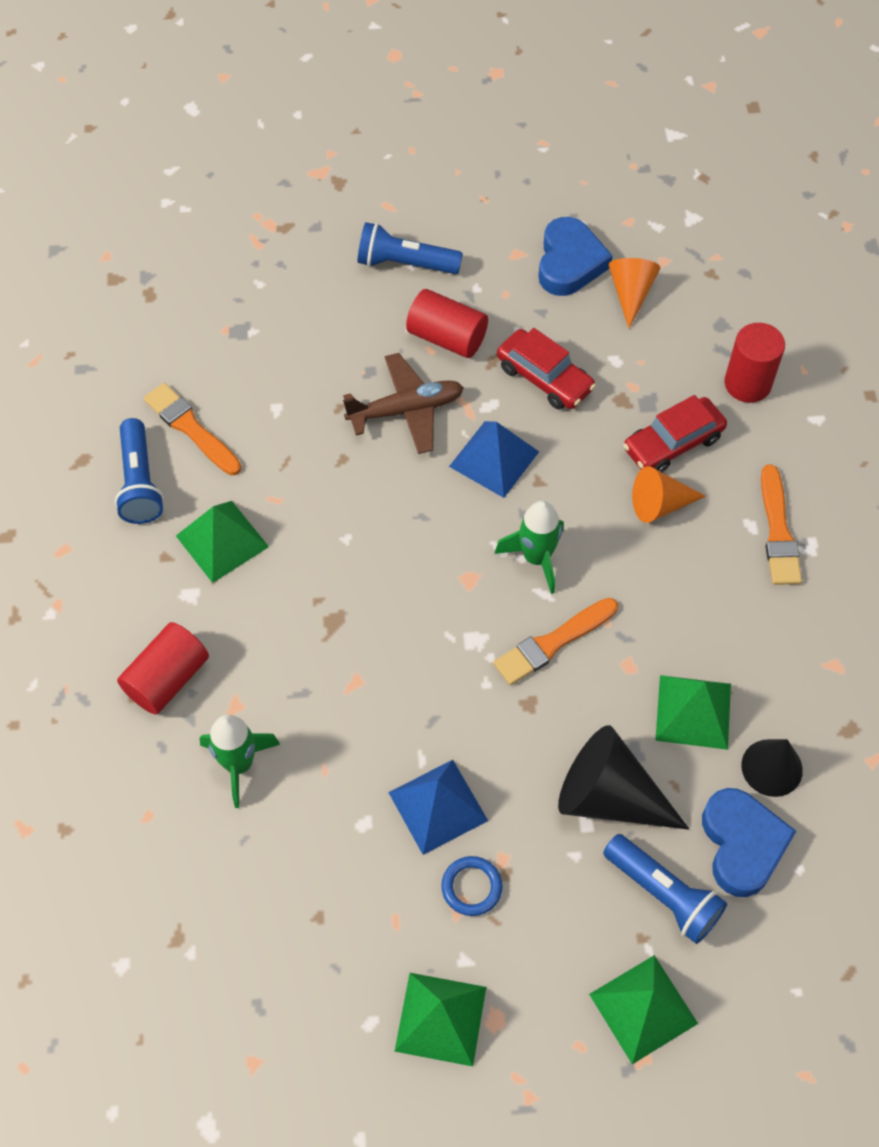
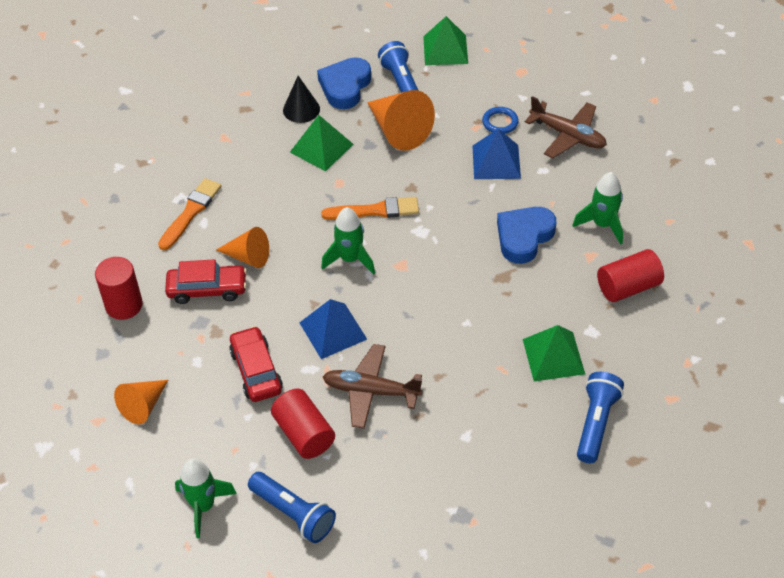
camera: 150 degrees left, 10 degrees down
orange brush [144,383,241,475] -> none
green pyramid [394,973,486,1066] -> none
blue heart [538,217,613,296] -> blue heart moved to [497,207,556,264]
black cone [558,725,689,830] -> orange cone [367,90,435,151]
none -> green rocket [175,458,237,538]
none -> brown plane [525,96,607,158]

